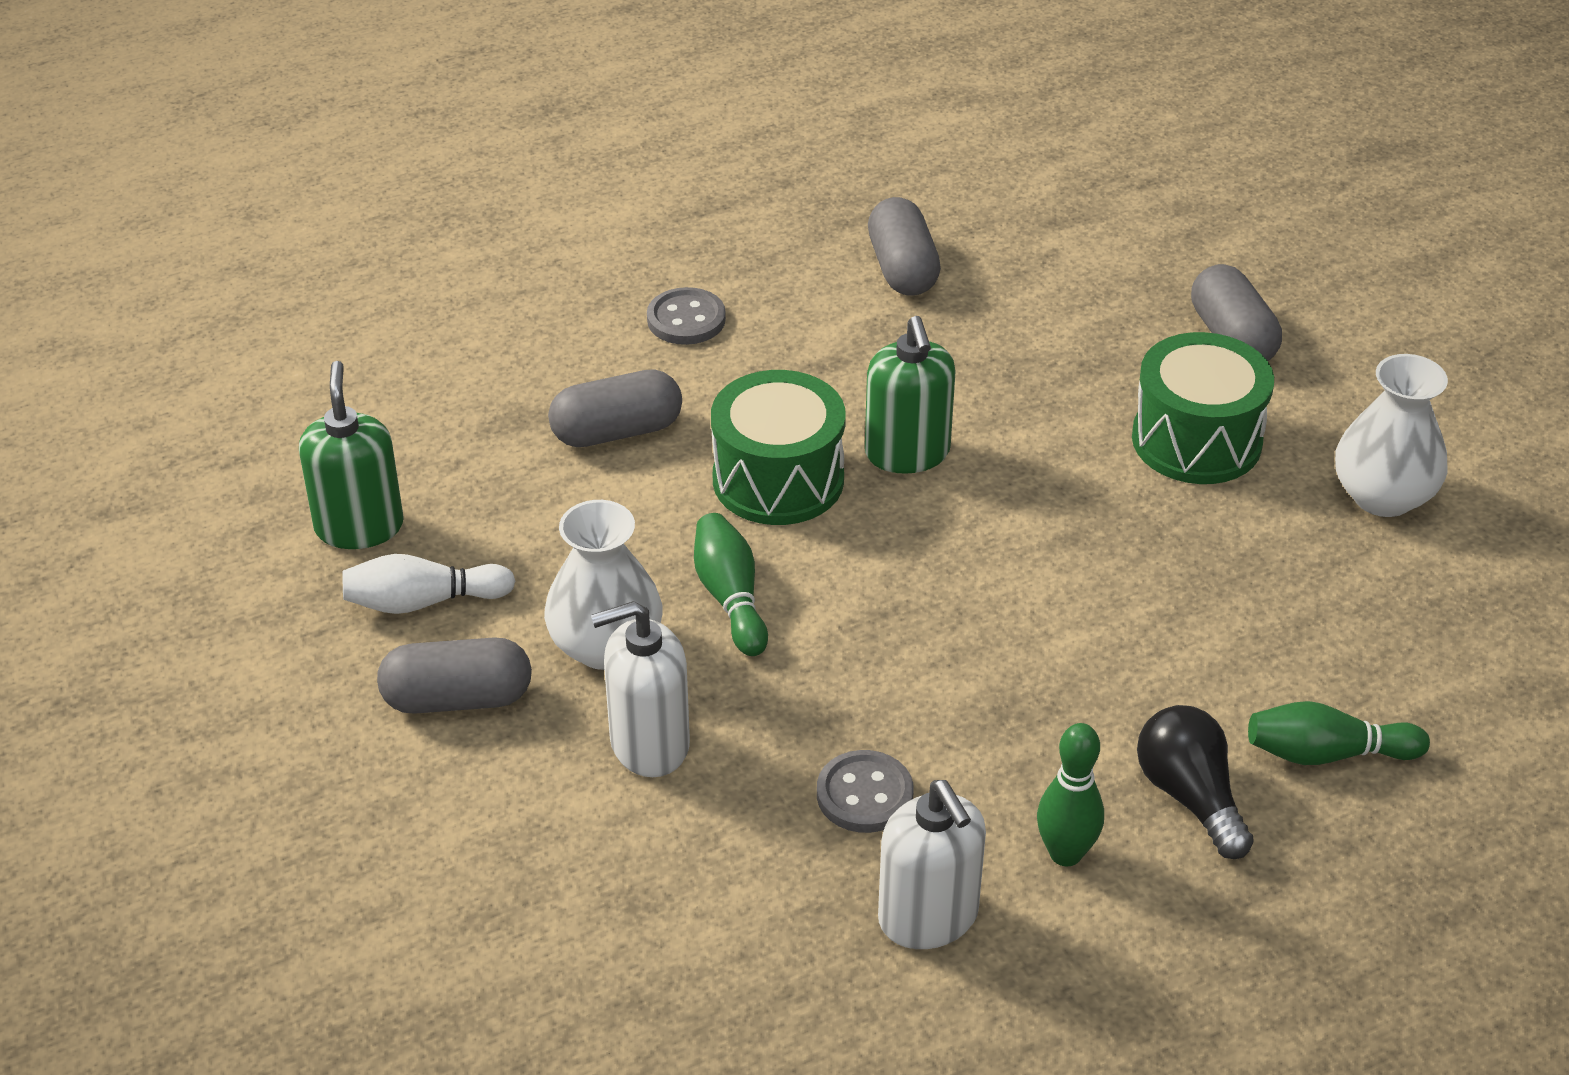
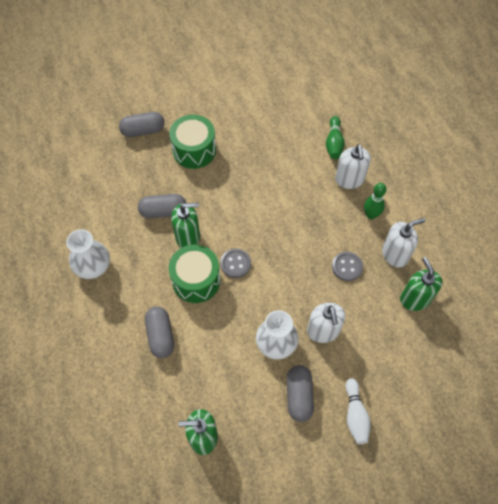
camera: 85 degrees left, 20 degrees up
white bowling pin [343,554,515,614] -> white bowling pin moved to [346,378,371,444]
grey button [647,287,726,345] -> grey button moved to [220,249,251,278]
green bowling pin [694,513,768,656] -> none
grey capsule [868,197,941,296] -> grey capsule moved to [138,194,186,218]
black light bulb [1137,705,1254,859] -> white soap dispenser [335,144,371,189]
white vase [1335,354,1448,517] -> white vase moved to [66,229,110,279]
none -> green soap dispenser [400,257,442,311]

